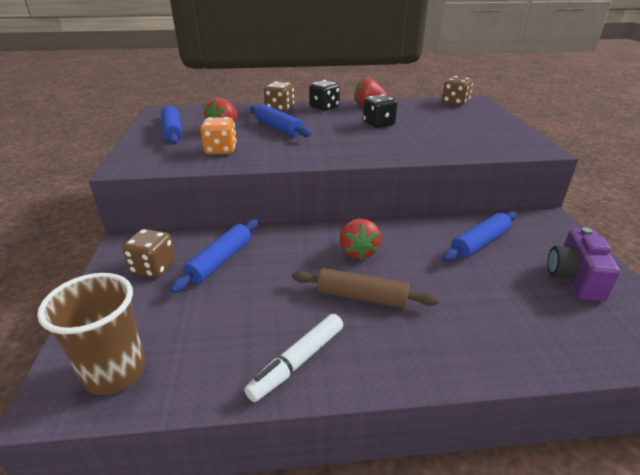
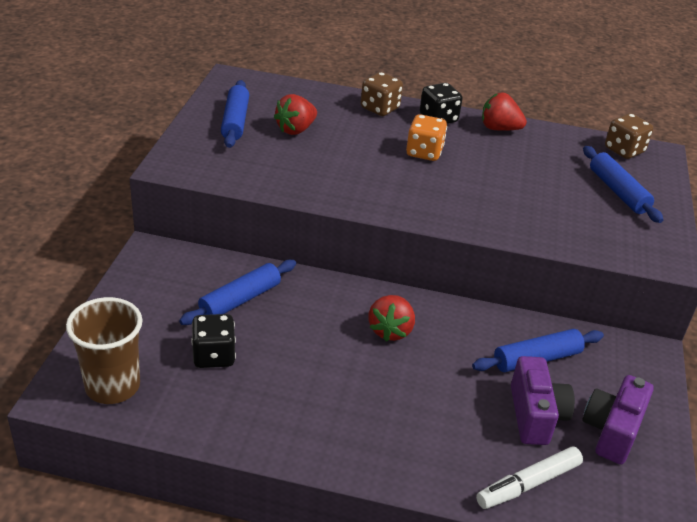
camera: 15 degrees right, 5 degrees up
brown dice [122,229,175,278] -> none
orange dice [200,117,237,155] -> orange dice moved to [406,114,447,161]
white marker [244,314,343,402] -> white marker moved to [476,446,583,509]
blue rolling pin [250,104,311,137] -> blue rolling pin moved to [583,146,663,223]
brown rolling pin [292,268,439,308] -> none
black dice [363,94,397,128] -> black dice moved to [191,314,236,368]
none -> purple camera [511,356,575,445]

